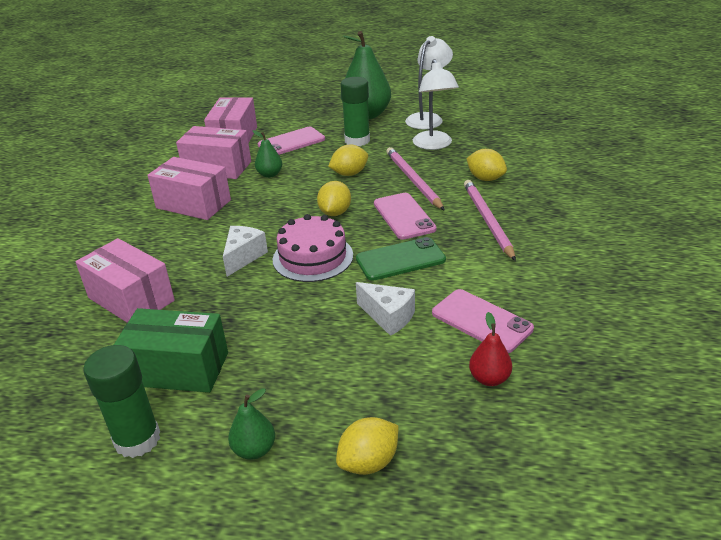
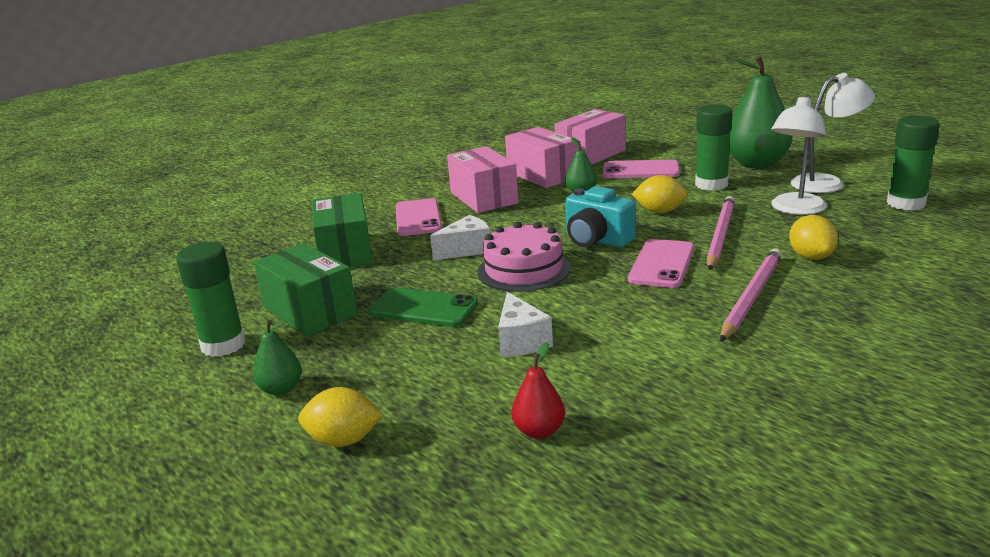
camera: 40 degrees right, 10 degrees down
pink box [75,238,175,323] -> green box [312,193,373,267]
yellow lemon [317,181,351,216] -> turquoise camera [565,186,635,248]
green phone [356,237,446,281] -> green phone moved to [368,288,478,327]
pink phone [432,289,534,353] -> pink phone moved to [395,198,442,236]
none -> green glue stick [887,116,940,210]

